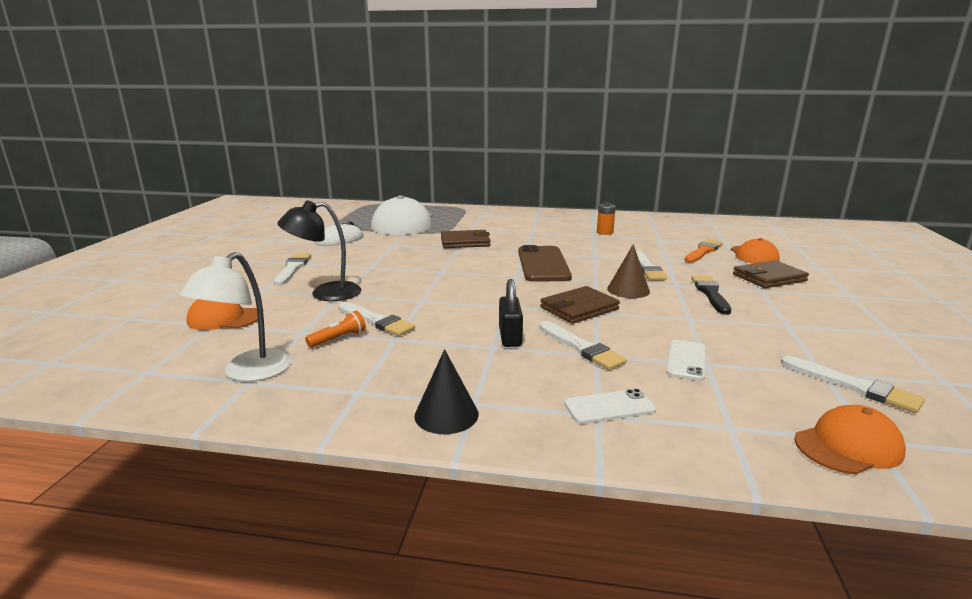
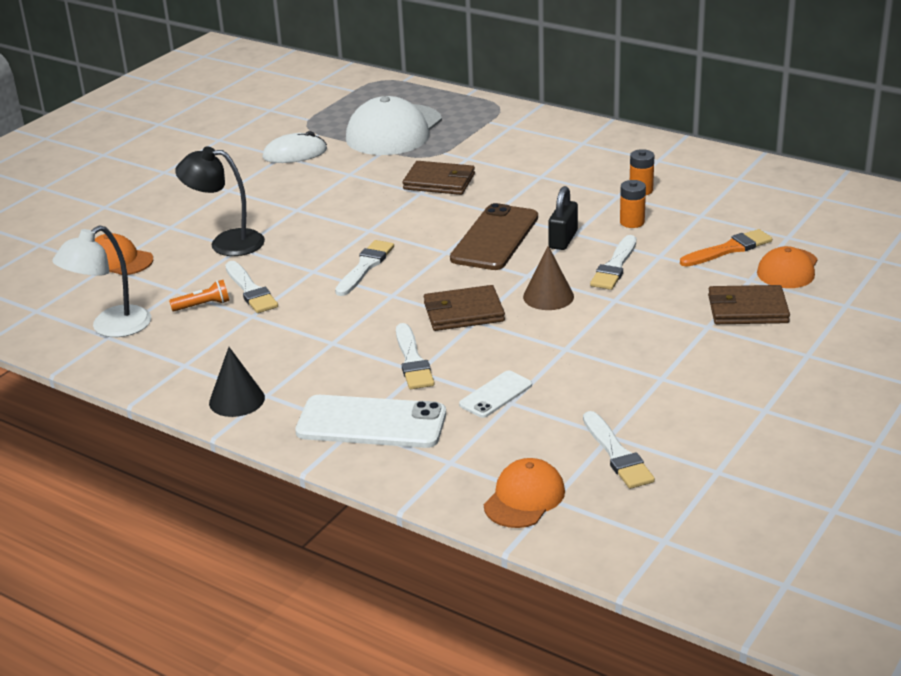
camera: 25 degrees right, 10 degrees up
white brush [274,254,311,285] -> white brush moved to [335,240,394,296]
black padlock [499,279,523,347] -> black padlock moved to [548,186,578,250]
white phone [564,388,656,424] -> white phone [295,395,446,448], size x1.85
black brush [691,275,731,315] -> none
orange cap [794,405,906,475] -> orange cap turned 60 degrees counterclockwise [484,458,565,528]
none -> orange battery [620,180,646,228]

